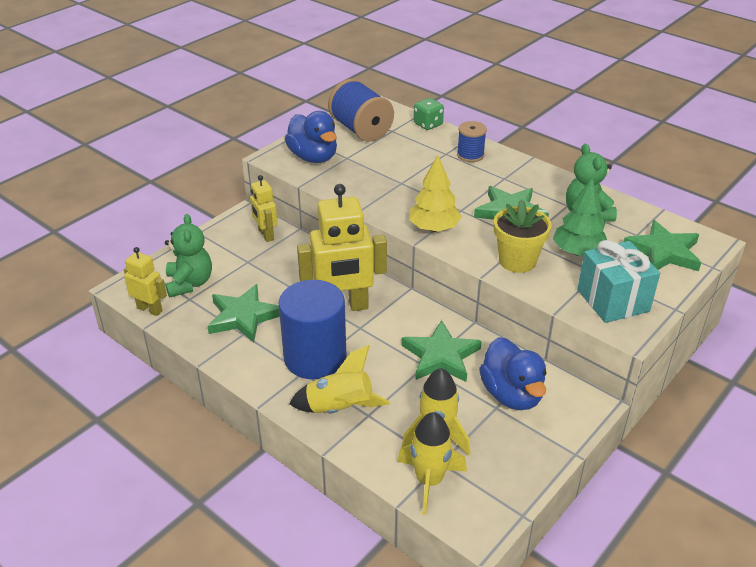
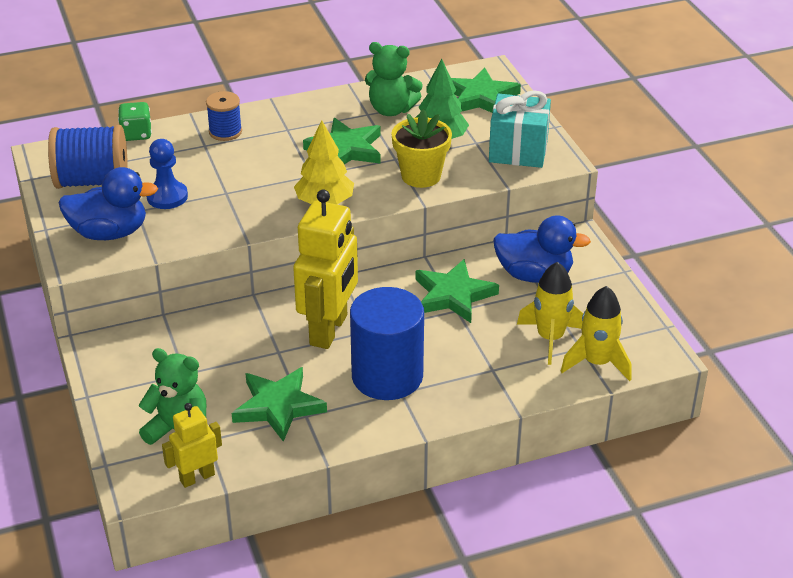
camera: 60 degrees left, 0 degrees up
yellow robot [250,175,278,242] -> none
yellow rocket [289,345,390,413] -> none
none -> blue pawn [146,139,188,209]

